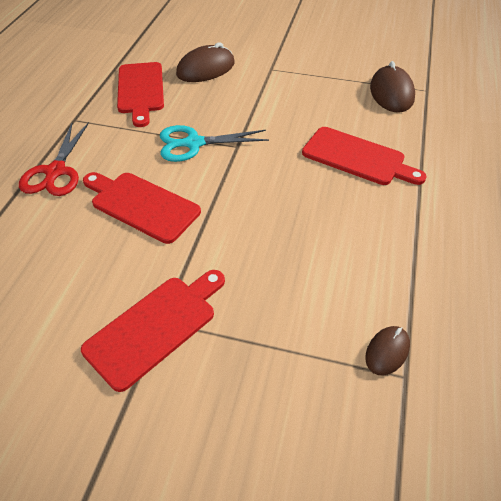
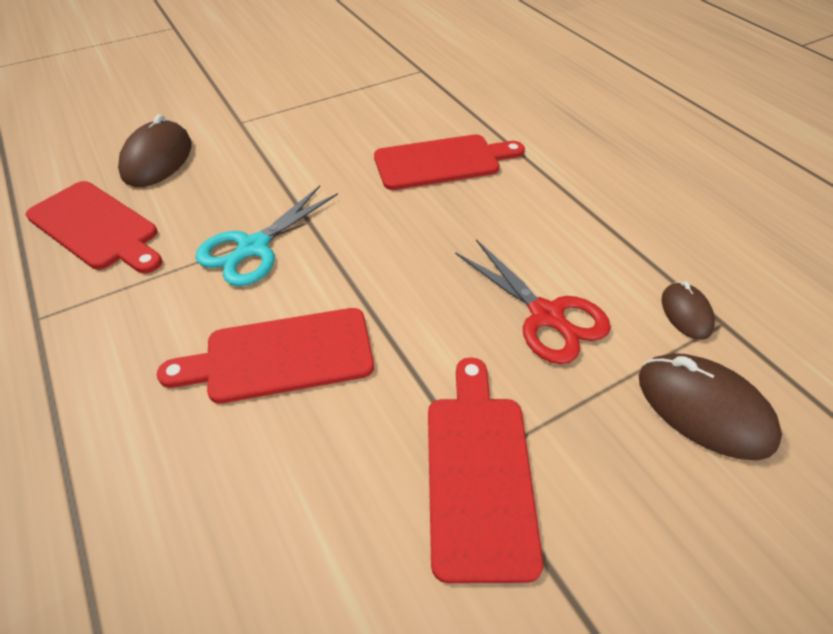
camera: 45 degrees left, 0 degrees up
red scissors [19,122,89,196] -> red scissors moved to [455,239,611,364]
brown mouse [370,61,415,113] -> brown mouse moved to [639,353,782,460]

